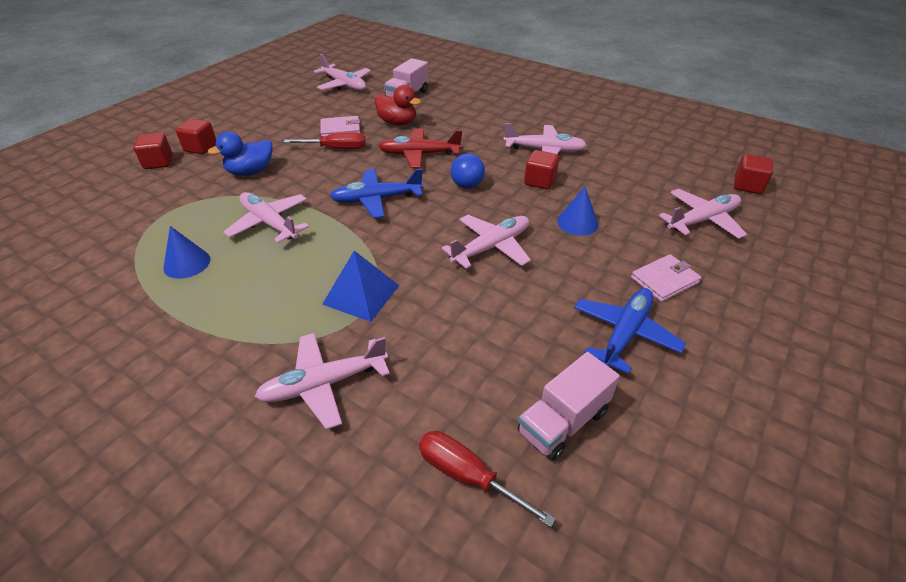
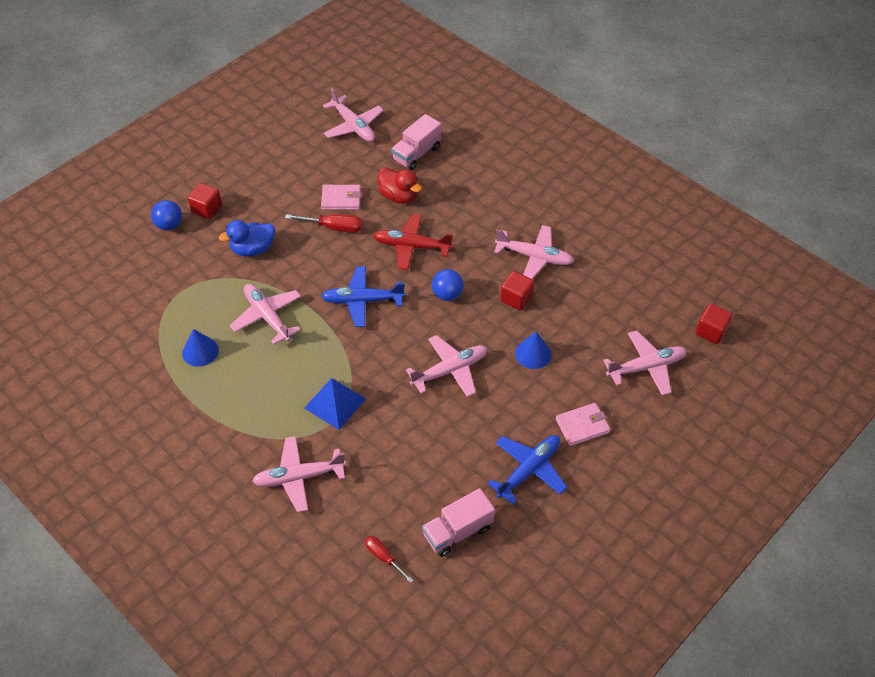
camera: 10 degrees right, 10 degrees up
red cube [133,133,173,169] -> blue ball [151,200,182,231]
red screwdriver [419,431,556,528] -> red screwdriver [365,536,414,583], size x0.67

